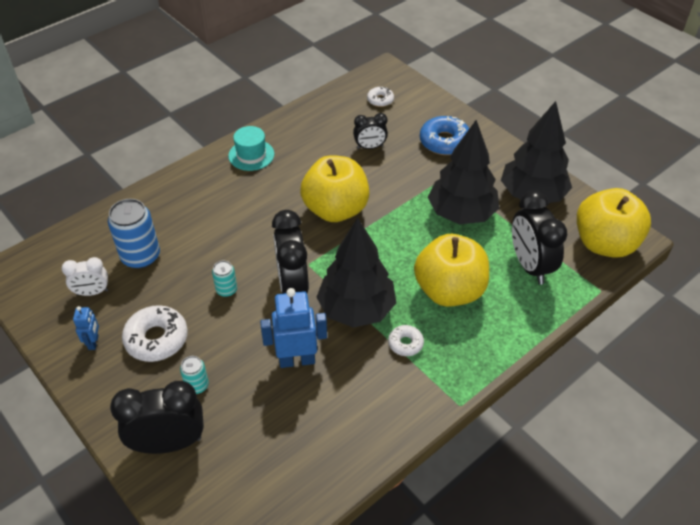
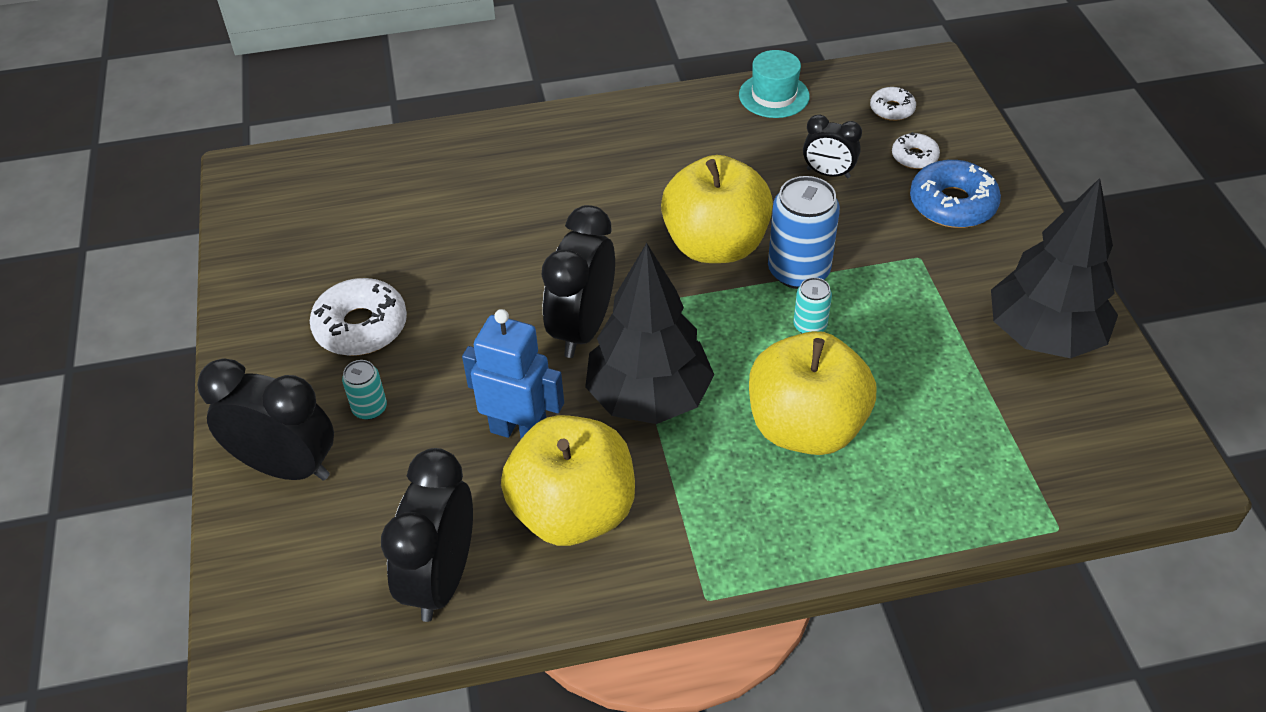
camera: 30 degrees right, 0 degrees up
white clock [61,257,108,296] -> none
blue robot [73,306,99,350] -> none
blue can [108,199,160,269] -> blue can moved to [768,176,840,289]
turquoise can [212,261,237,297] -> turquoise can moved to [793,277,832,333]
turquoise hat [228,126,274,171] -> turquoise hat moved to [739,50,810,118]
white donut [388,325,424,356] -> white donut moved to [892,132,940,169]
black tree [428,120,499,224] -> none
black clock [512,190,567,284] -> black clock moved to [381,448,473,622]
yellow apple [577,188,651,258] -> yellow apple moved to [501,415,635,546]

